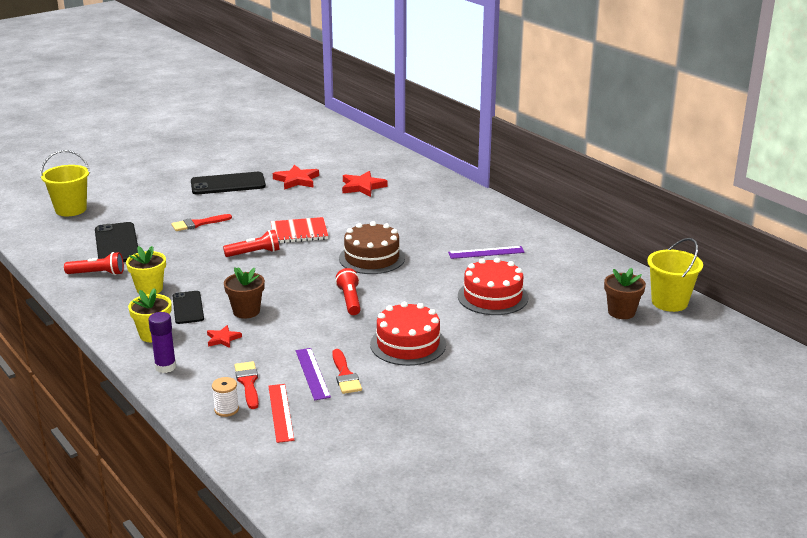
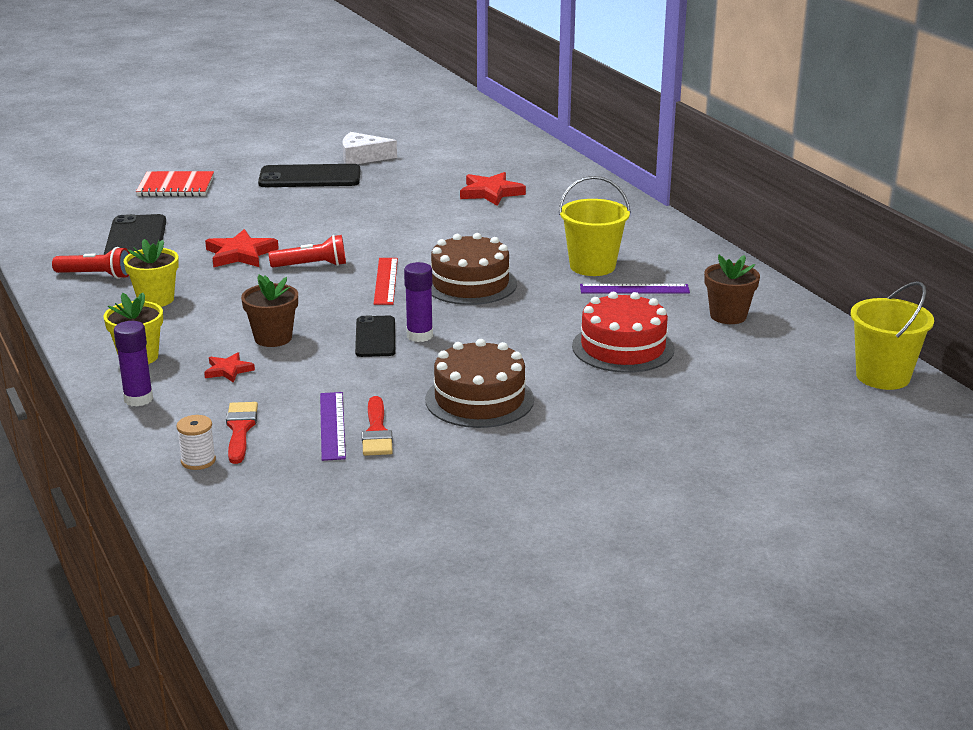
camera: 10 degrees right, 0 degrees up
yellow bucket [40,150,90,216] -> yellow bucket moved to [559,176,631,276]
red brush [171,214,232,231] -> none
black phone [172,291,204,324] -> black phone moved to [355,316,395,357]
red ruler [268,384,294,443] -> red ruler moved to [374,258,398,305]
red notebook [271,217,328,243] -> red notebook moved to [136,171,214,197]
red star [273,165,319,190] -> red star moved to [205,229,279,268]
red flashlight [335,268,361,315] -> purple glue stick [404,262,433,342]
red cake [370,302,446,366] -> brown cake [425,339,534,428]
brown flower pot [604,268,646,319] -> brown flower pot moved to [704,255,760,324]
none -> white cheese [342,132,397,164]

